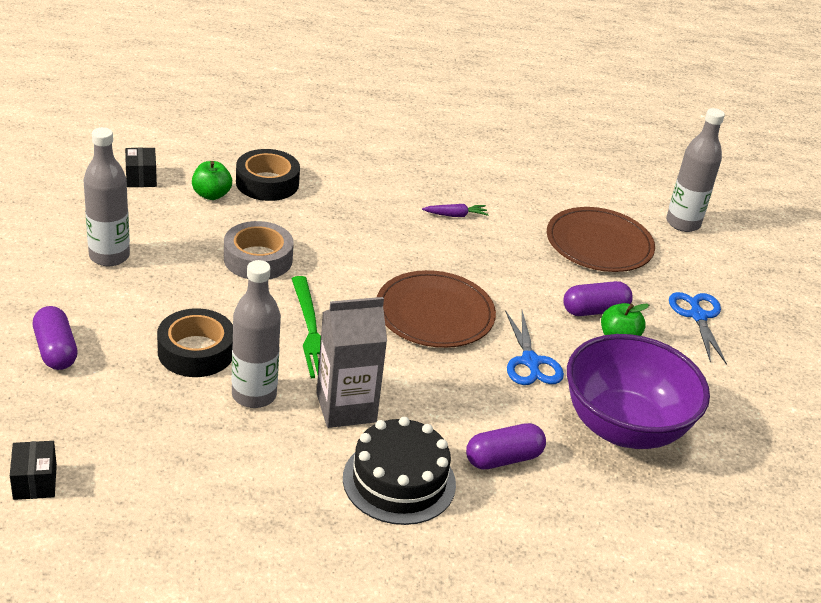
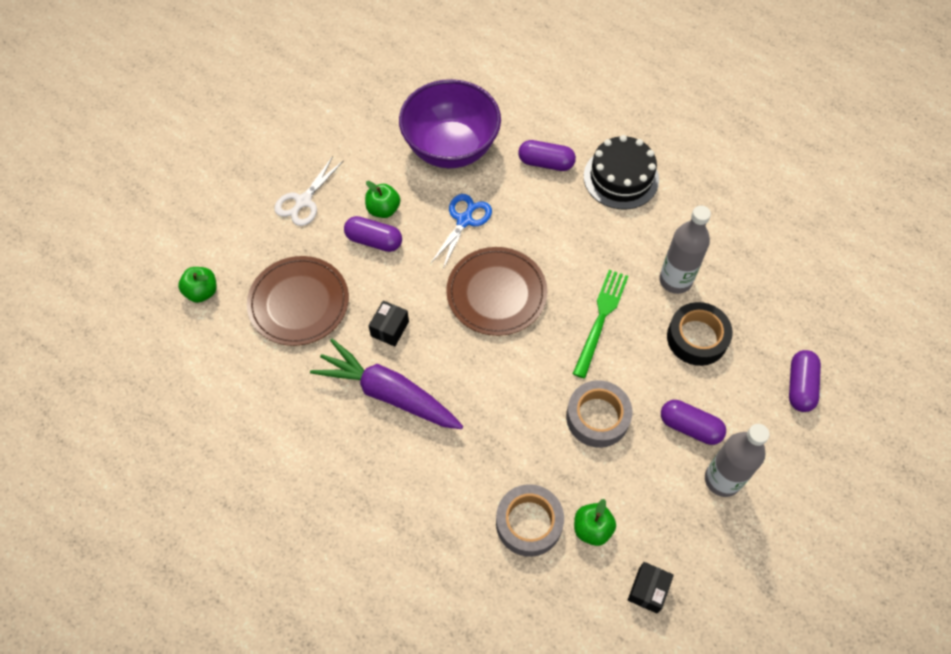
camera: 140 degrees left, 25 degrees up
black box [10,441,57,500] -> black box moved to [368,301,409,347]
black tape [236,149,300,201] -> grey tape [496,484,564,557]
grey carton [317,297,387,428] -> none
purple carrot [422,204,489,217] -> purple carrot [310,339,463,429], size x2.49
grey bottle [666,108,725,232] -> green apple [178,267,217,303]
blue scissors [669,292,727,365] -> white scissors [274,156,344,226]
none -> purple capsule [661,400,726,445]

